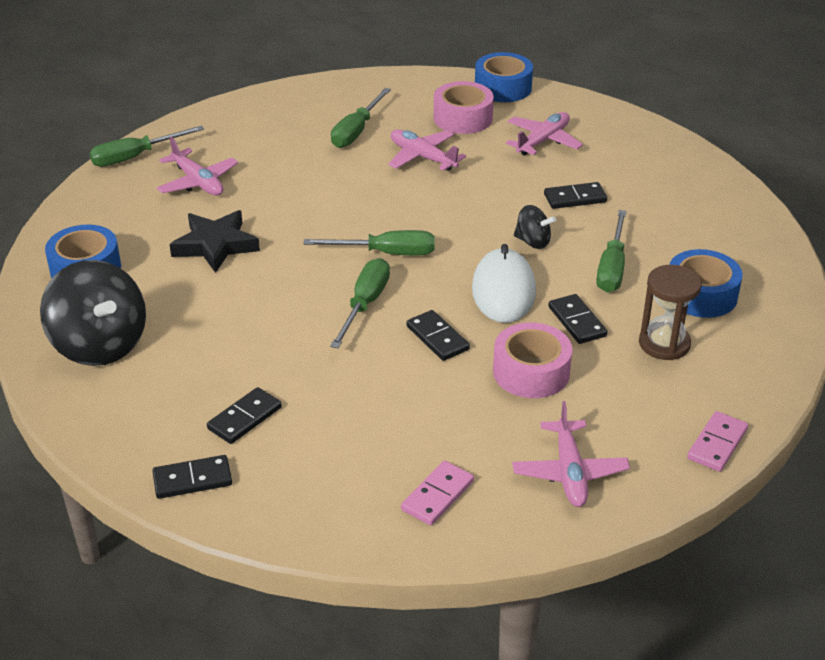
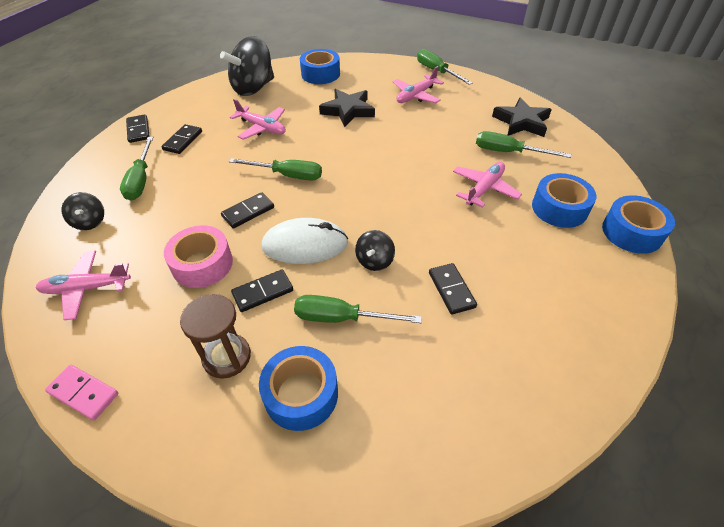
camera: 85 degrees right, 10 degrees up
black domino [207,387,282,444] -> black domino turned 75 degrees clockwise [161,124,202,154]
green screwdriver [303,230,435,255] -> green screwdriver moved to [120,137,153,201]
pink domino [401,461,474,526] -> black spinning top [61,192,104,230]
pink tape [434,81,494,134] -> blue tape [532,173,596,228]
pink plane [506,112,583,156] -> pink plane moved to [230,99,286,140]
none -> black star [492,97,552,137]

